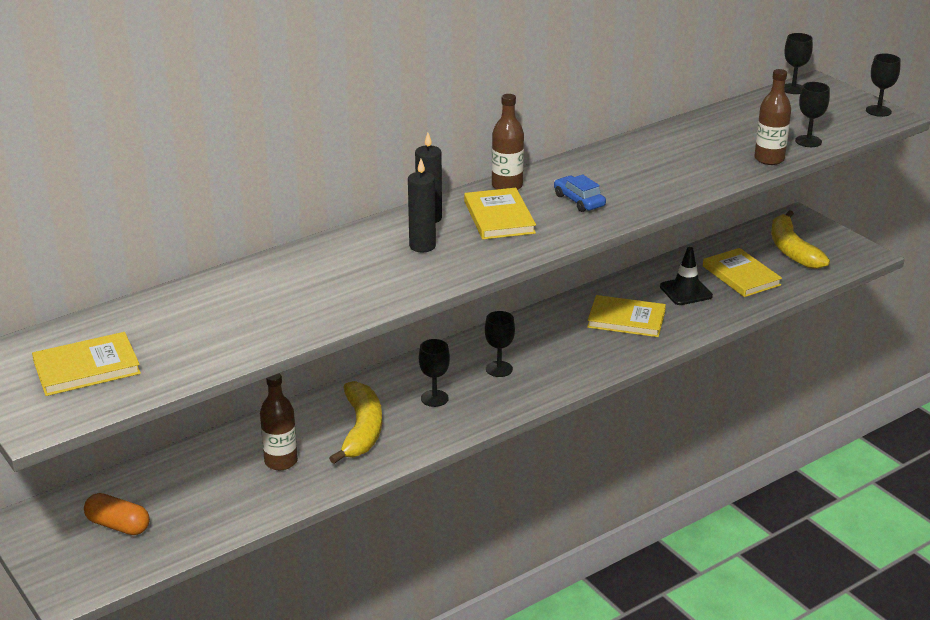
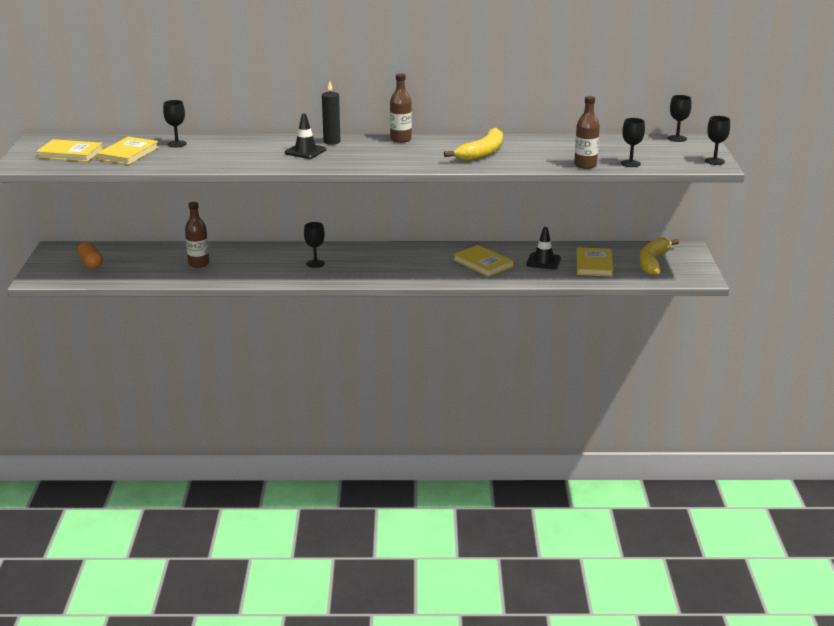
camera: 35 degrees right, 5 degrees down
yellow banana [329,381,382,464] -> yellow banana moved to [444,128,503,161]
black candle [408,159,436,252] -> black traffic cone [285,113,326,159]
yellow book [464,188,536,239] -> yellow book moved to [97,137,159,165]
black goblet [485,311,515,377] -> black goblet moved to [163,100,187,147]
blue car [554,174,606,212] -> none

